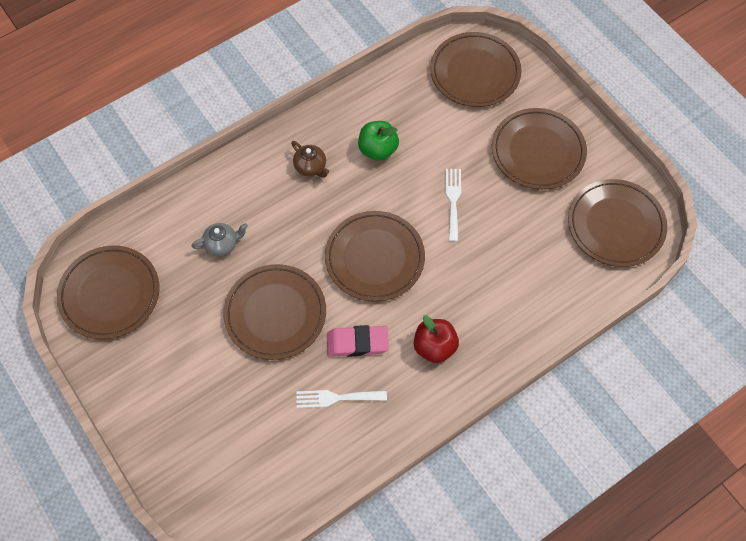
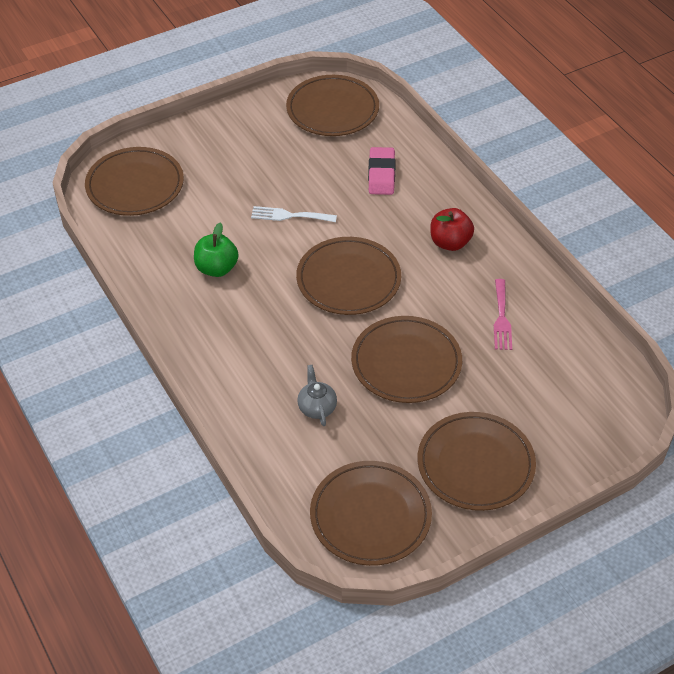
camera: 85 degrees left, 15 degrees down
brown teapot [291,141,329,178] -> none
white fork [296,390,387,408] -> pink fork [494,279,512,350]
pink eraser [327,325,389,357] -> pink eraser moved to [368,147,396,195]
brown plate [492,108,587,190] -> brown plate moved to [418,412,536,511]

